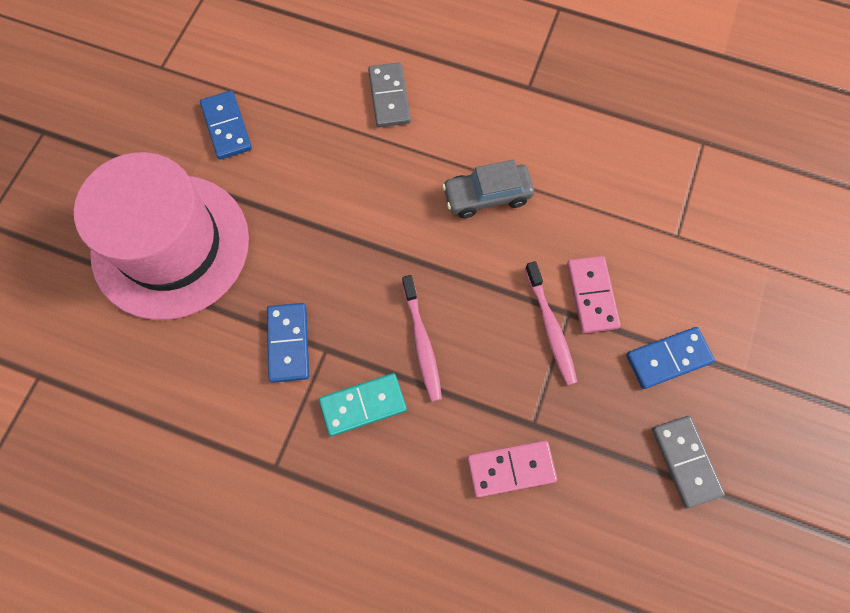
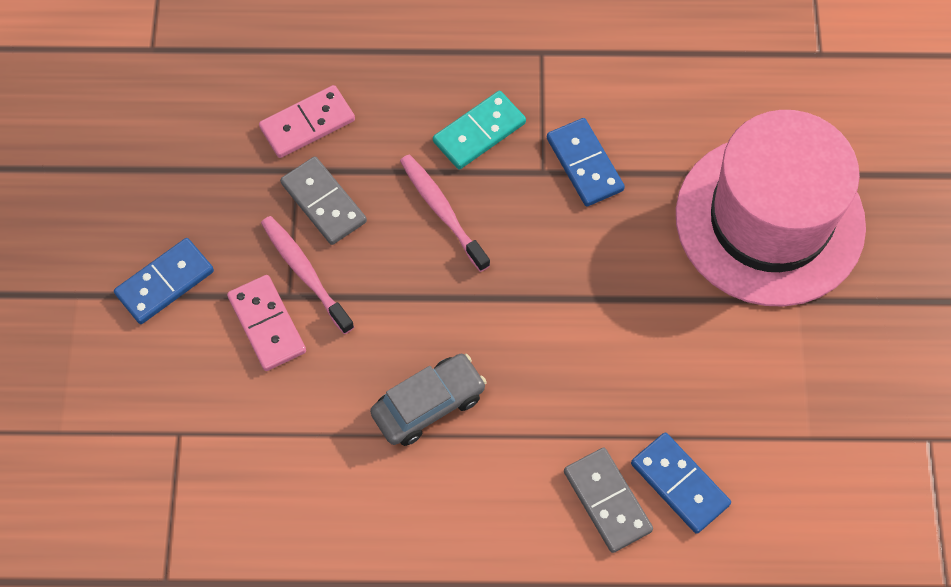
camera: 160 degrees right, 5 degrees down
blue domino [200,91,252,160] -> blue domino moved to [631,432,731,534]
grey domino [652,416,725,508] -> grey domino moved to [280,156,367,245]

